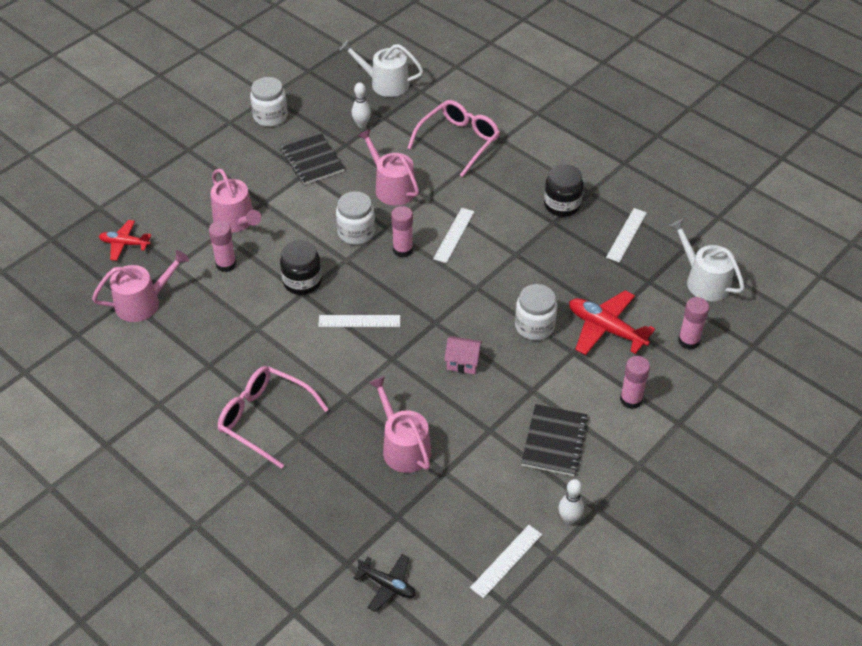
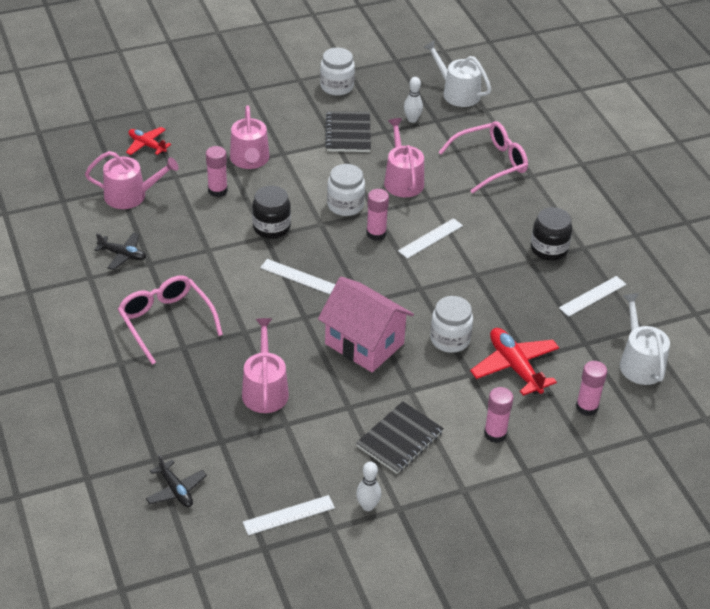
camera: 25 degrees right, 5 degrees down
pink house [444,336,483,374] -> pink house [318,277,414,372], size x2.13
none -> black plane [94,233,146,270]

